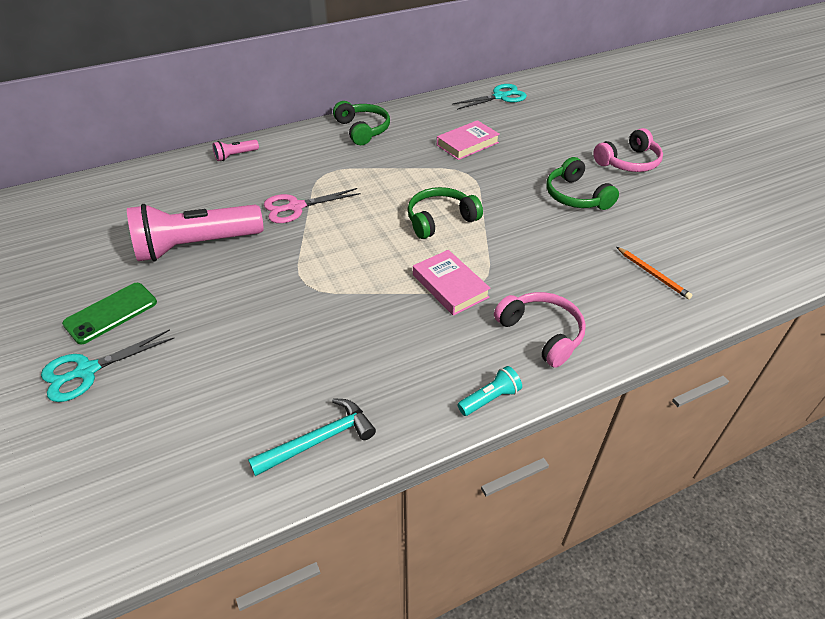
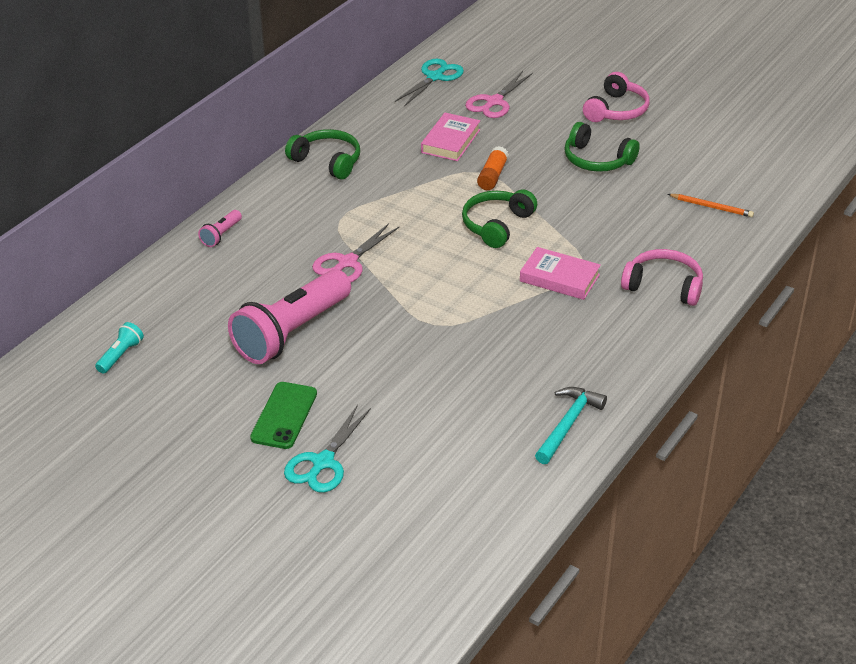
camera: 30 degrees left, 5 degrees down
turquoise flashlight [457,366,522,416] -> turquoise flashlight moved to [95,322,144,374]
none -> pink scissors [465,71,533,118]
none -> orange glue stick [477,146,509,190]

